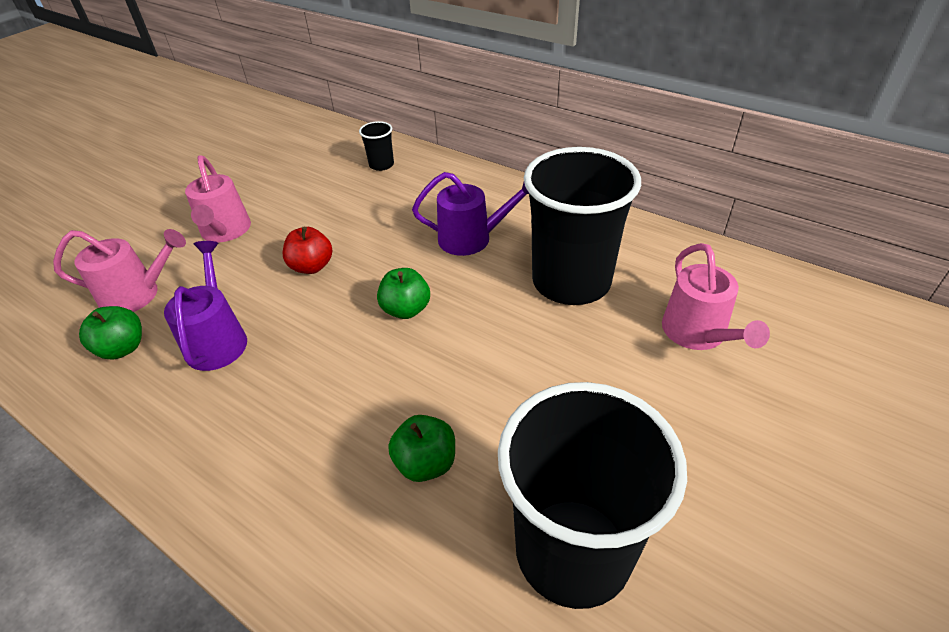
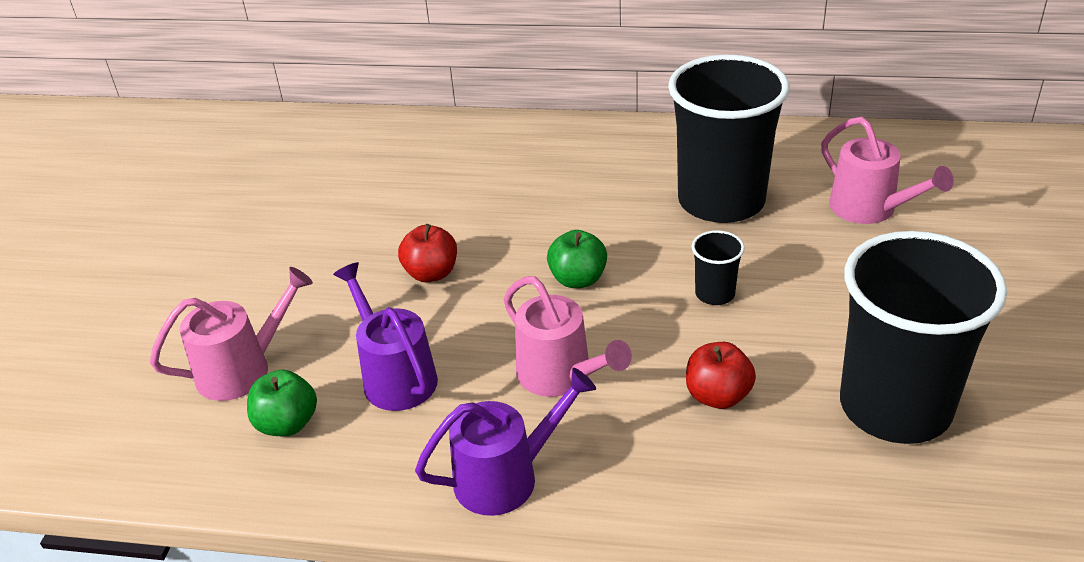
camera: 25 degrees left, 5 degrees down
pink watering can [185,155,251,242] -> pink watering can moved to [504,276,632,397]
black cup [359,121,394,171] -> black cup moved to [692,230,745,305]
green apple [388,415,455,482] -> red apple [686,342,756,409]
purple watering can [412,172,529,256] -> purple watering can moved to [415,368,596,516]

